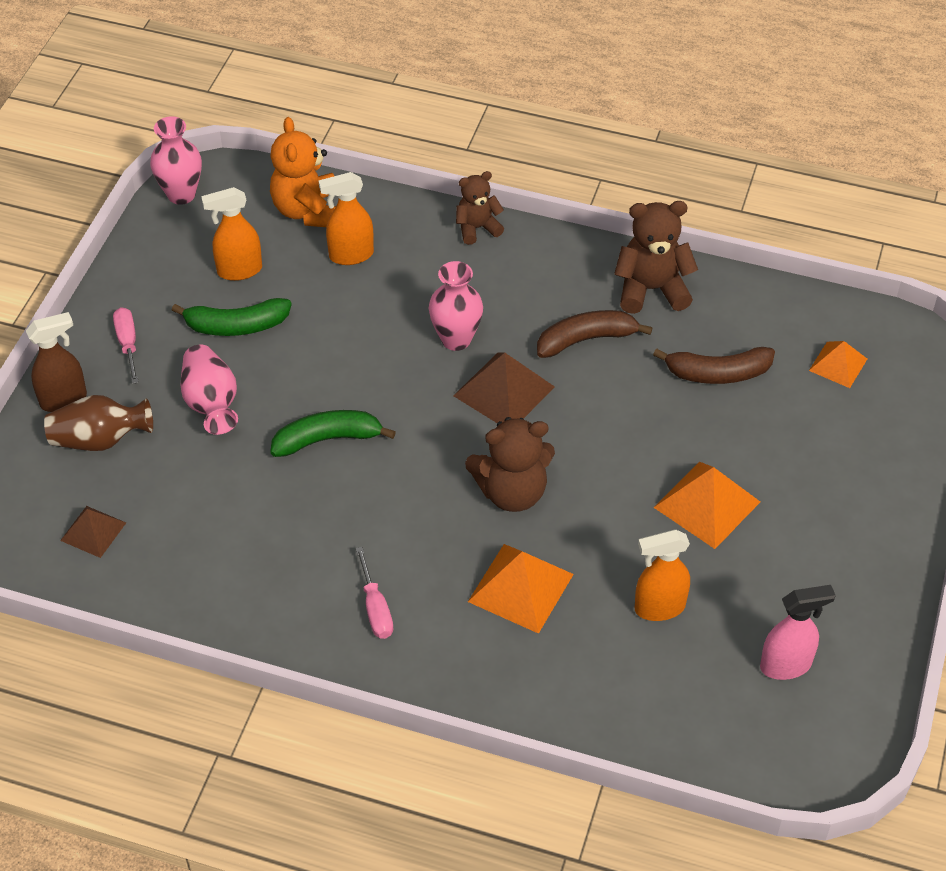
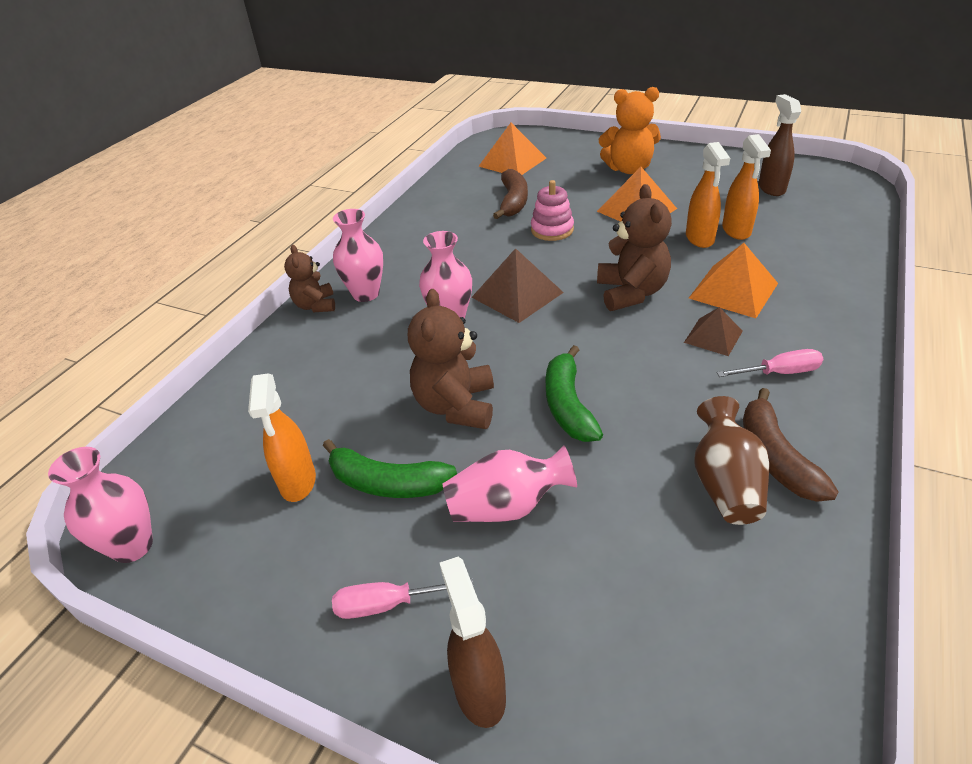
camera: 80 degrees left, 10 degrees down
brown vase [44,395,153,451] -> brown vase moved to [694,396,769,525]
brown pyramid [60,506,126,558] -> brown pyramid moved to [684,307,743,356]
green banana [172,298,292,336] -> green banana turned 105 degrees clockwise [323,439,457,498]
orange teddy bear [270,117,336,227] -> orange teddy bear moved to [599,87,661,174]
orange spray bottle [319,172,374,265] -> orange spray bottle moved to [686,142,730,248]
brown banana [537,310,652,358] -> brown banana moved to [743,388,839,502]
brown teddy bear [614,201,698,314] -> brown teddy bear moved to [408,289,494,429]
pink spray bottle [760,585,836,680] -> brown spray bottle [759,94,801,196]
orange pyramid [809,341,867,388] -> orange pyramid [478,123,546,175], size x1.62
none -> pink vase [333,209,383,302]
none -> pink stacking toy [531,180,574,241]

